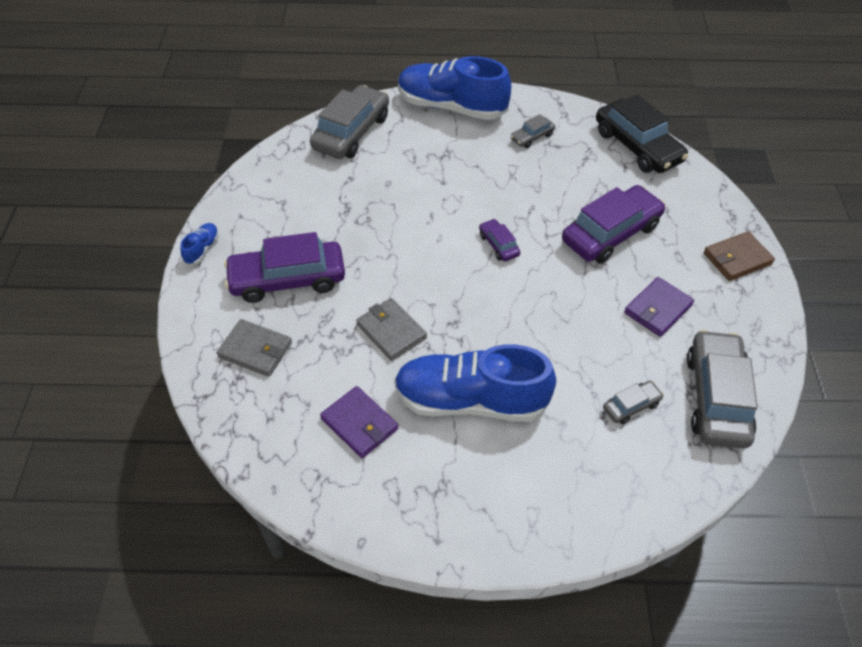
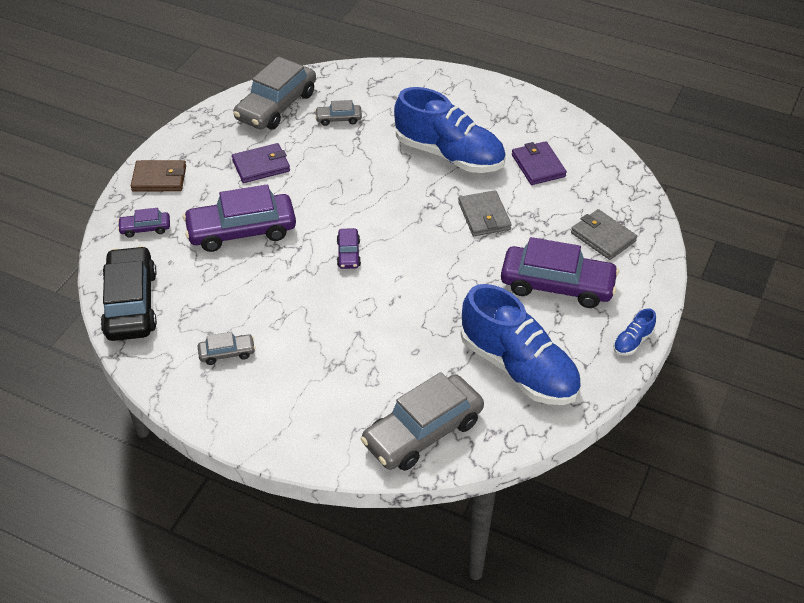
camera: 155 degrees left, 5 degrees down
blue shoe [398,56,511,120] -> blue shoe moved to [461,284,581,405]
none -> purple car [118,208,170,238]

